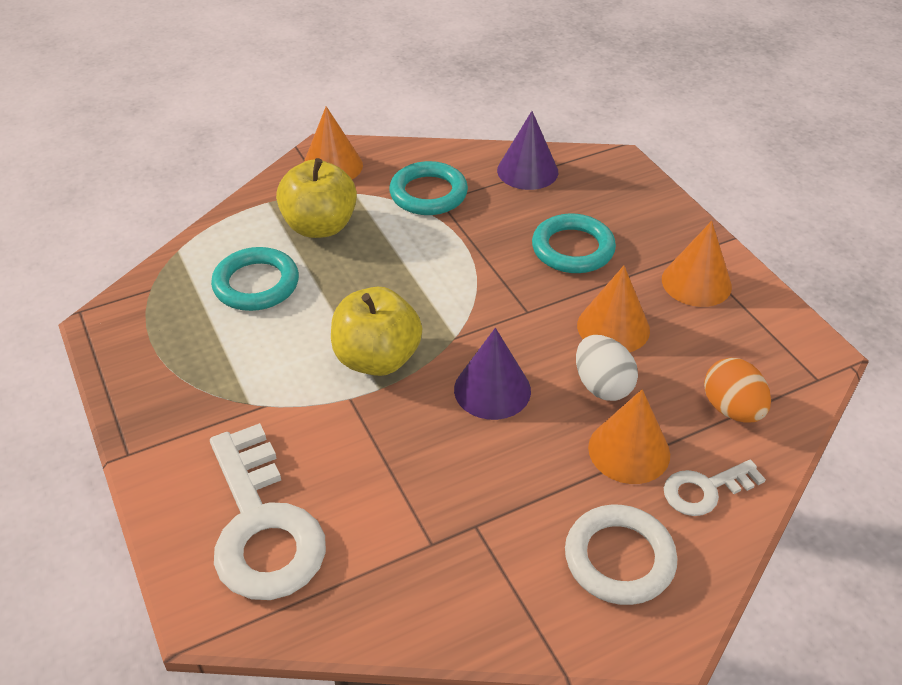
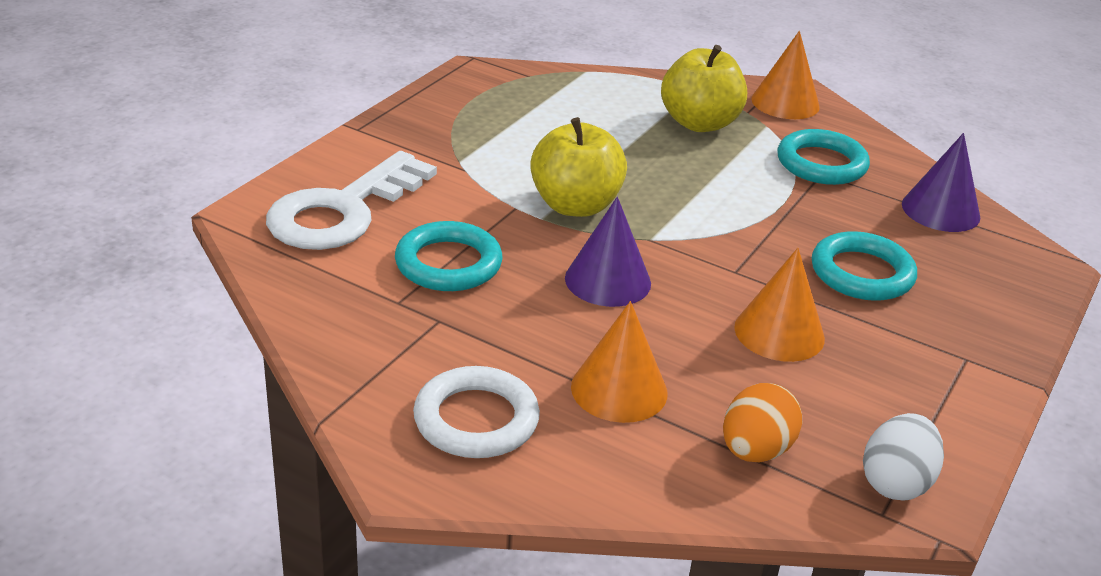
camera: 55 degrees right, 10 degrees down
turquoise ring [211,247,299,311] -> turquoise ring moved to [395,221,503,291]
white egg [576,335,638,401] -> white egg moved to [863,413,944,501]
orange cone [662,221,732,307] -> none
white key [664,460,766,516] -> none

